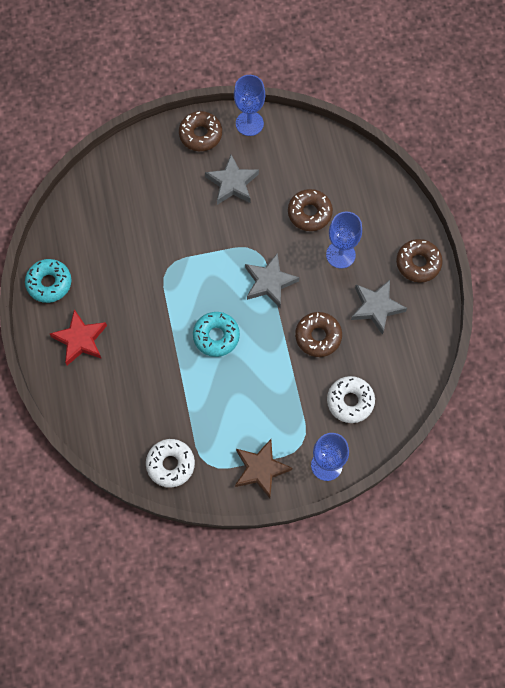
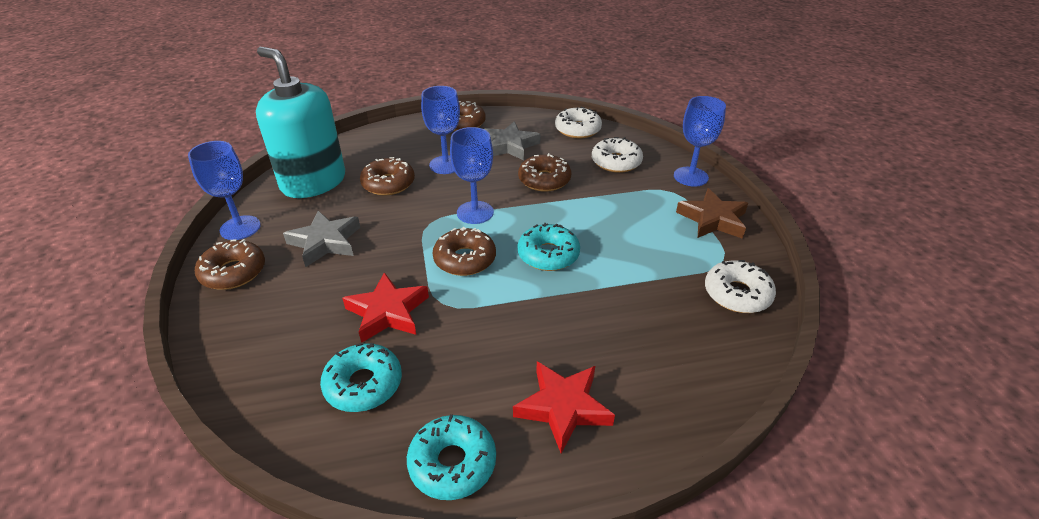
camera: 90 degrees left, 30 degrees down
grey star [245,253,299,307] -> blue goblet [450,127,494,224]
none -> turquoise soap dispenser [256,47,345,198]
none -> turquoise donut [320,343,402,412]
none -> red star [342,272,429,343]
none -> brown donut [433,227,496,276]
none -> white donut [555,107,602,138]

